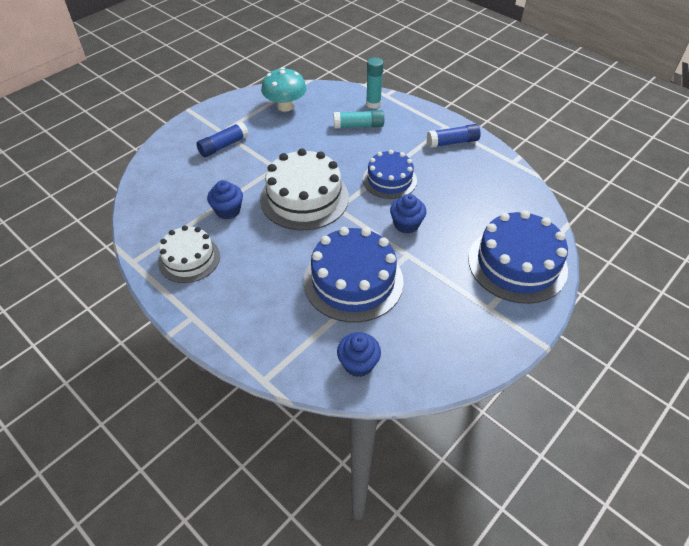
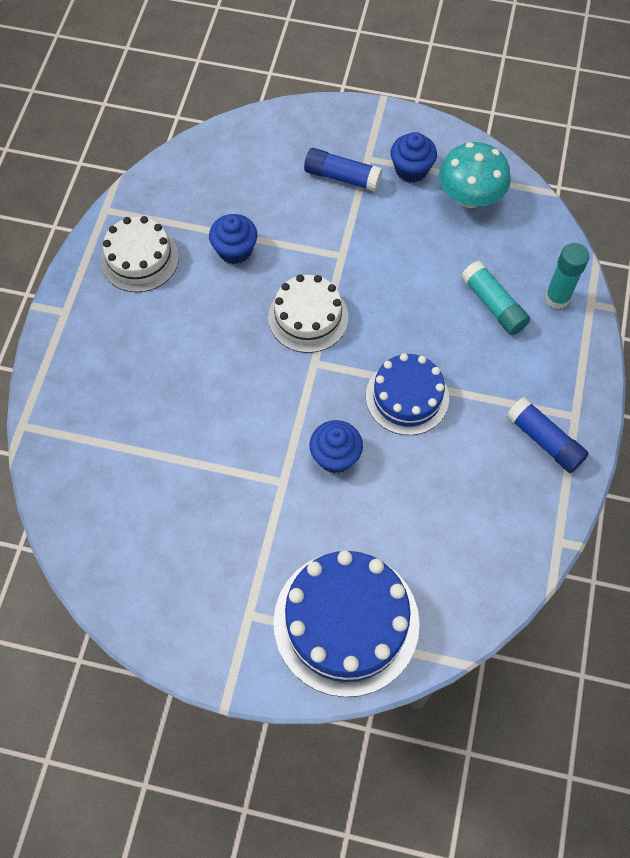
camera: 60 degrees right, 15 degrees up
white cake [260,148,349,230] -> white cake [268,274,348,353], size x0.63
blue cake [303,227,404,323] -> none
blue cupcake [337,332,381,377] -> blue cupcake moved to [391,132,437,183]

